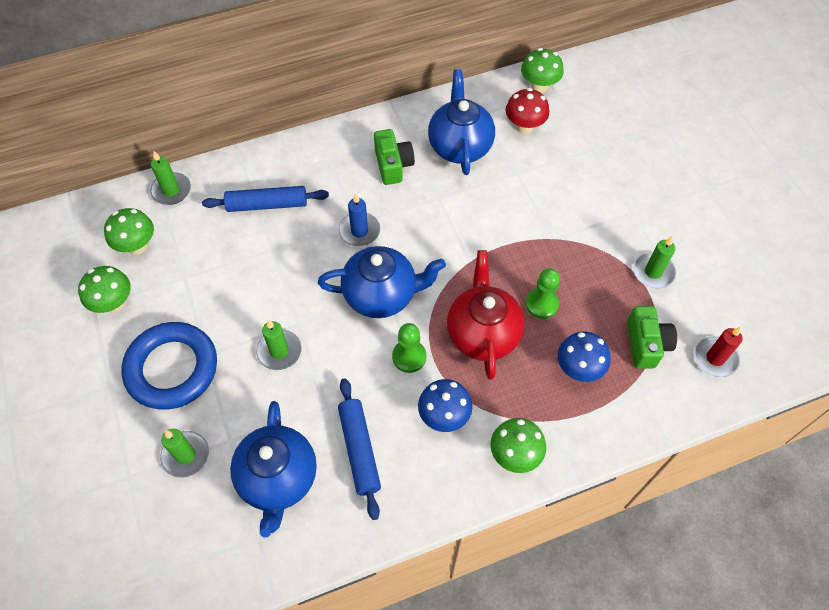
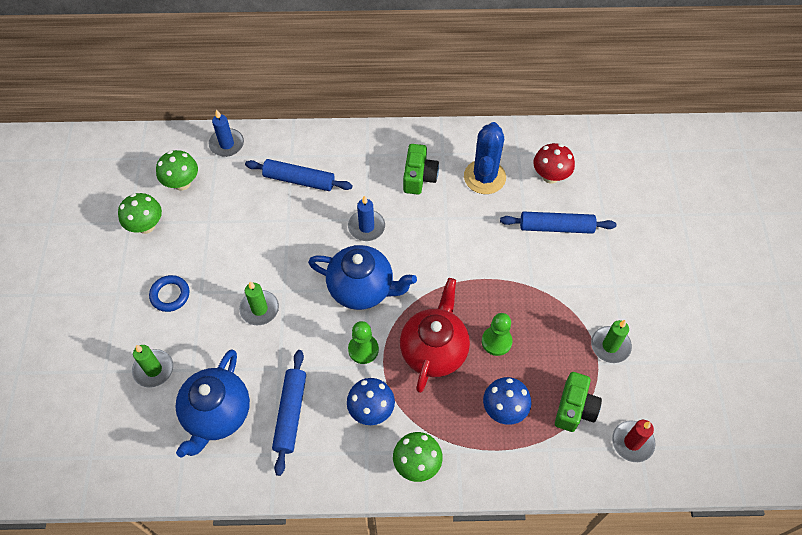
camera: 20 degrees right, 0 degrees up
blue ring [121,322,217,410] -> blue ring [149,275,189,312], size x0.50
green candle [150,151,191,205] -> blue candle [209,110,244,157]
blue teapot [428,69,495,175] -> blue cactus [464,122,506,194]
green mushroom [521,48,563,93] -> none
none -> blue rolling pin [500,211,616,234]

